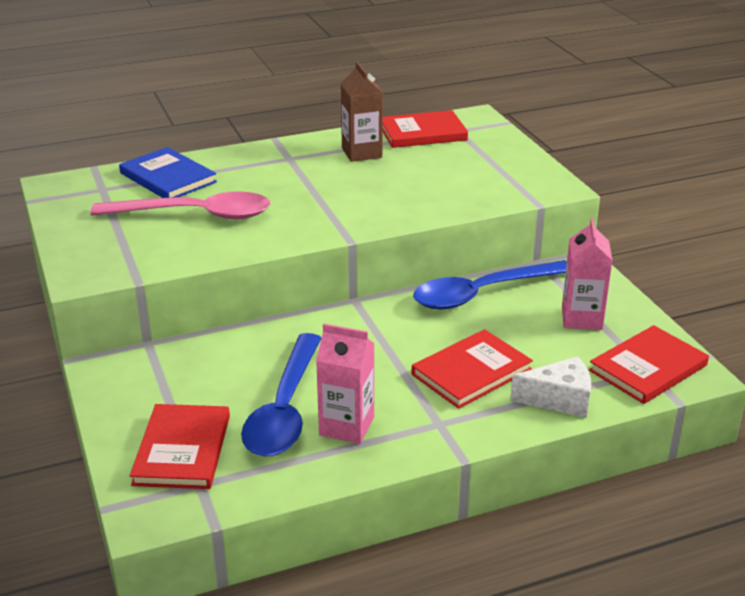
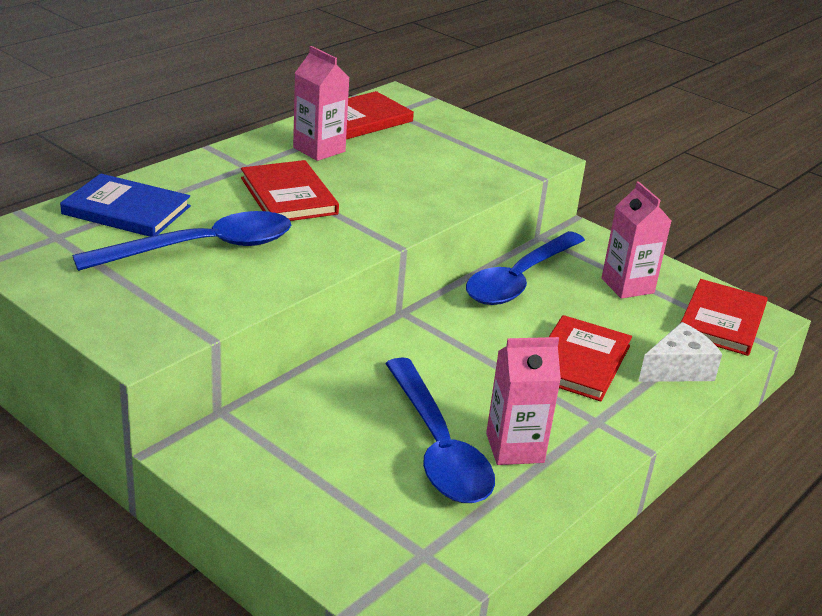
camera: 30 degrees left, 0 degrees up
pink spoon [90,191,270,220] -> blue spoon [72,211,291,271]
red book [130,404,230,489] -> red book moved to [241,160,339,221]
brown carton [341,62,383,162] -> pink carton [293,46,349,161]

